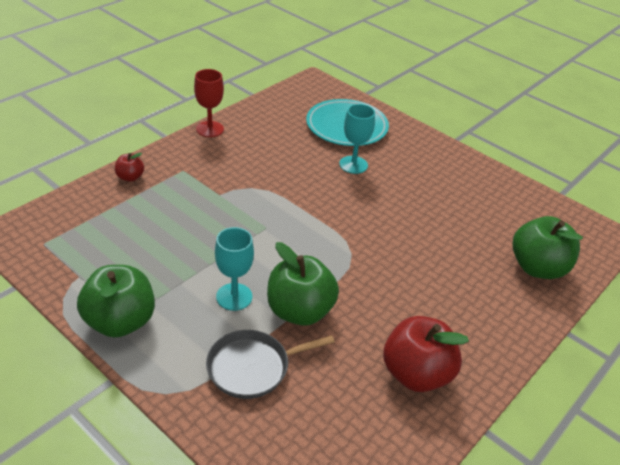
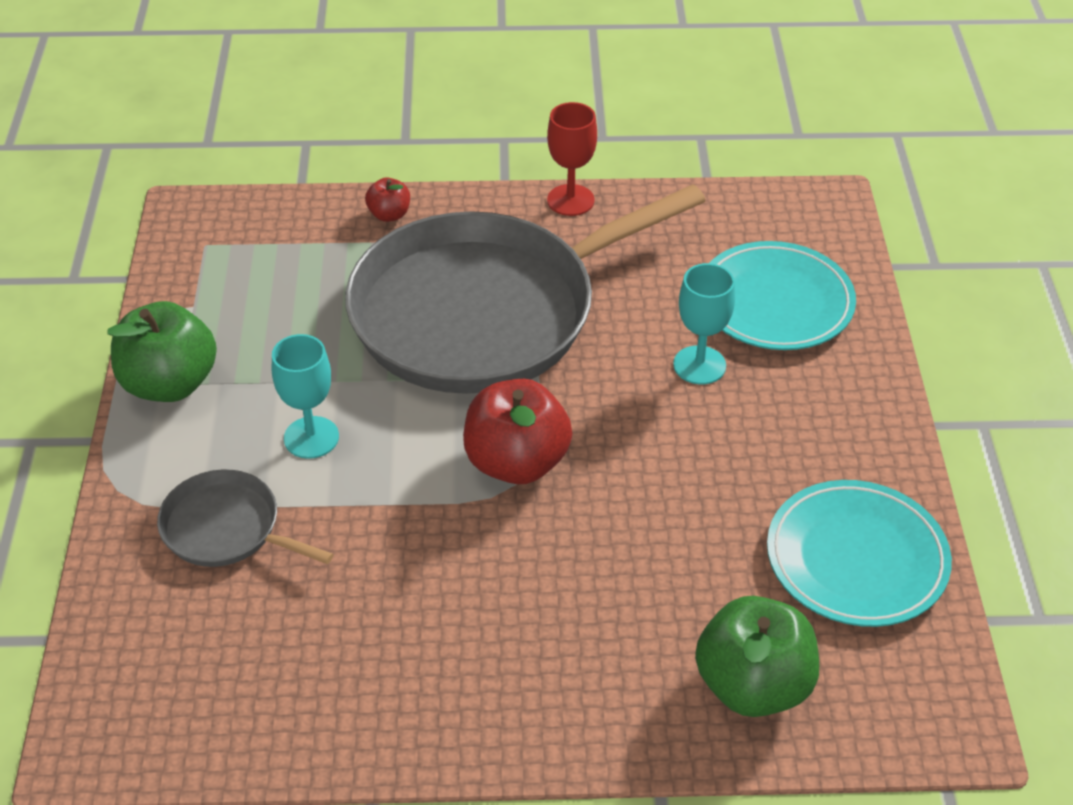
camera: 50 degrees right, 5 degrees up
green apple [267,242,339,326] -> none
red apple [383,316,469,392] -> red apple moved to [463,379,572,484]
none -> grey pan [345,184,706,394]
none -> turquoise plate [767,480,952,627]

